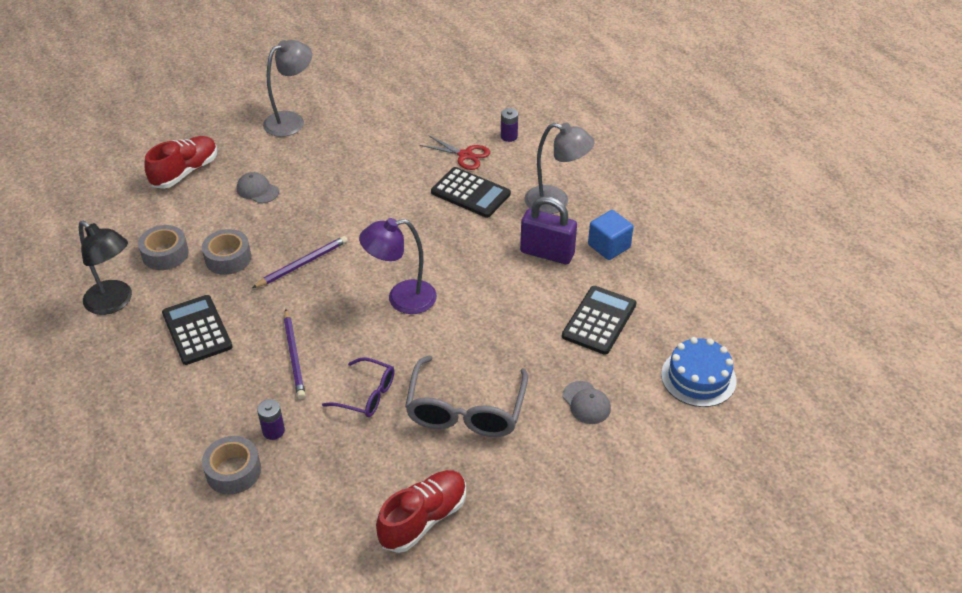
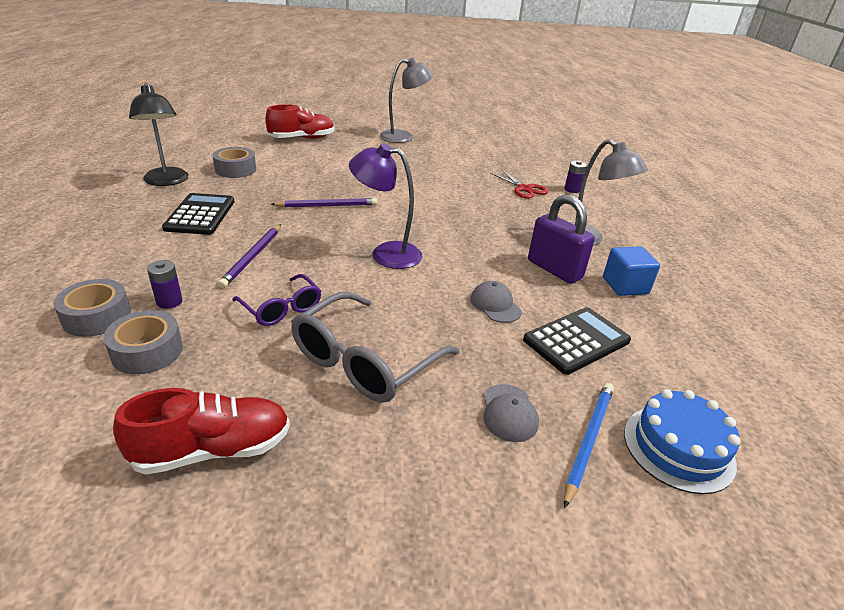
camera: 25 degrees right, 10 degrees down
grey tape [202,229,251,275] -> grey tape moved to [103,310,183,374]
grey cap [237,172,279,203] -> grey cap moved to [470,281,522,323]
black calculator [431,167,511,218] -> none
none -> blue pencil [564,383,614,508]

